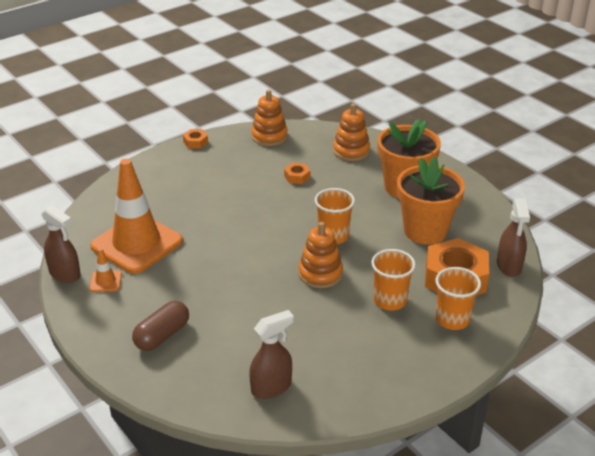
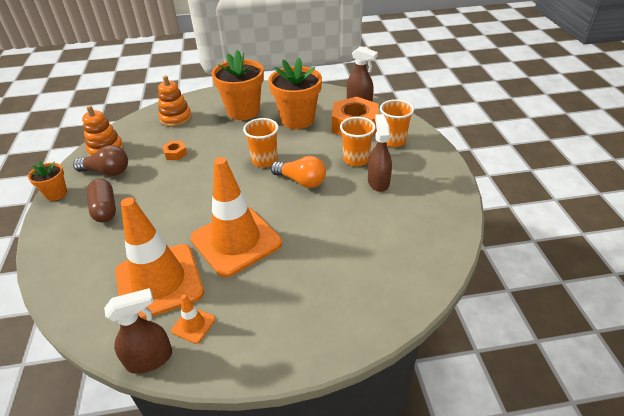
camera: 60 degrees left, 5 degrees up
brown capsule [132,301,189,351] -> brown capsule moved to [87,179,116,222]
orange nut [183,129,208,149] -> orange flower pot [28,161,67,201]
brown spray bottle [249,310,294,399] -> brown spray bottle moved to [368,114,392,192]
orange stacking toy [299,222,343,288] -> orange light bulb [271,156,326,188]
none -> brown light bulb [73,145,128,176]
none -> orange traffic cone [190,157,282,278]

